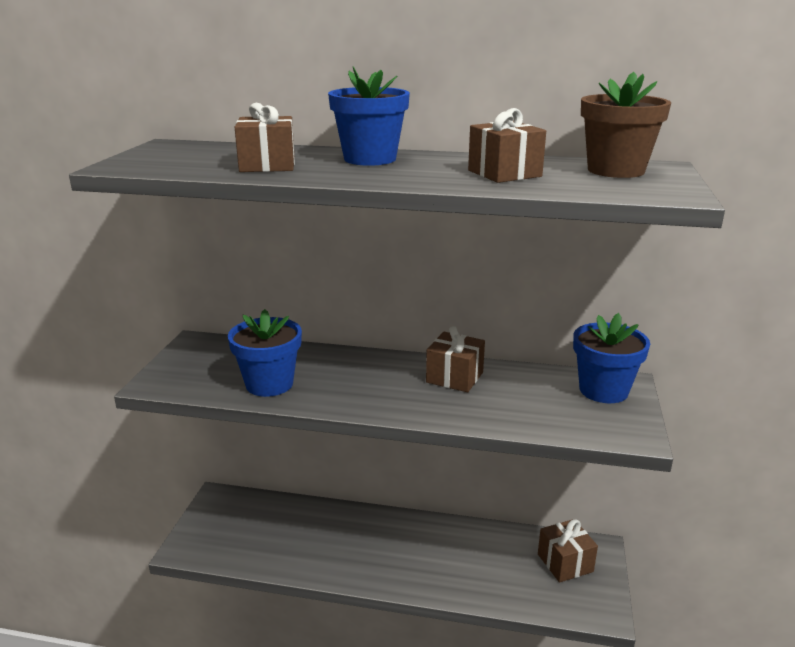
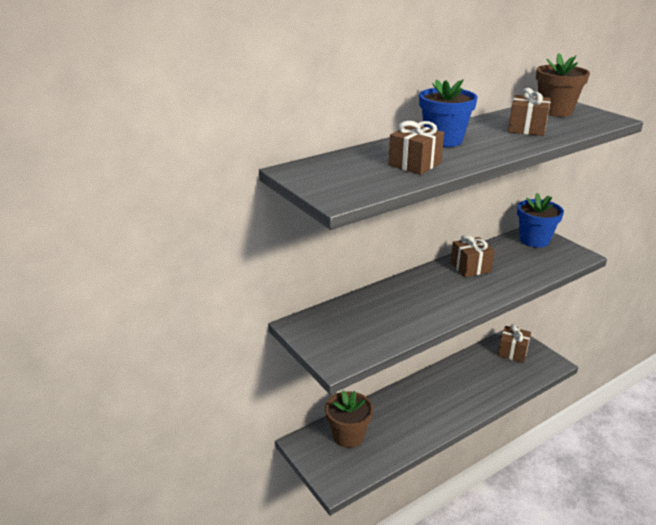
camera: 45 degrees left, 5 degrees up
blue flower pot [228,309,302,397] -> none
none -> brown flower pot [325,390,373,448]

